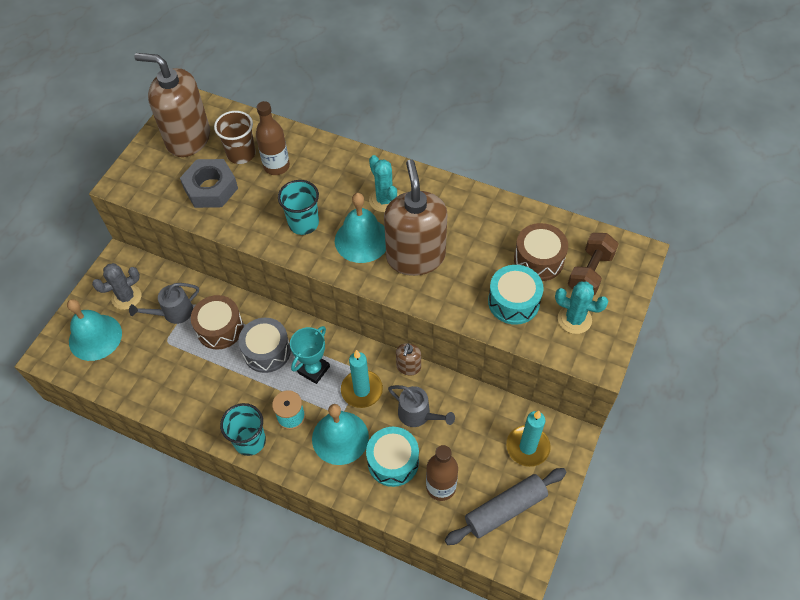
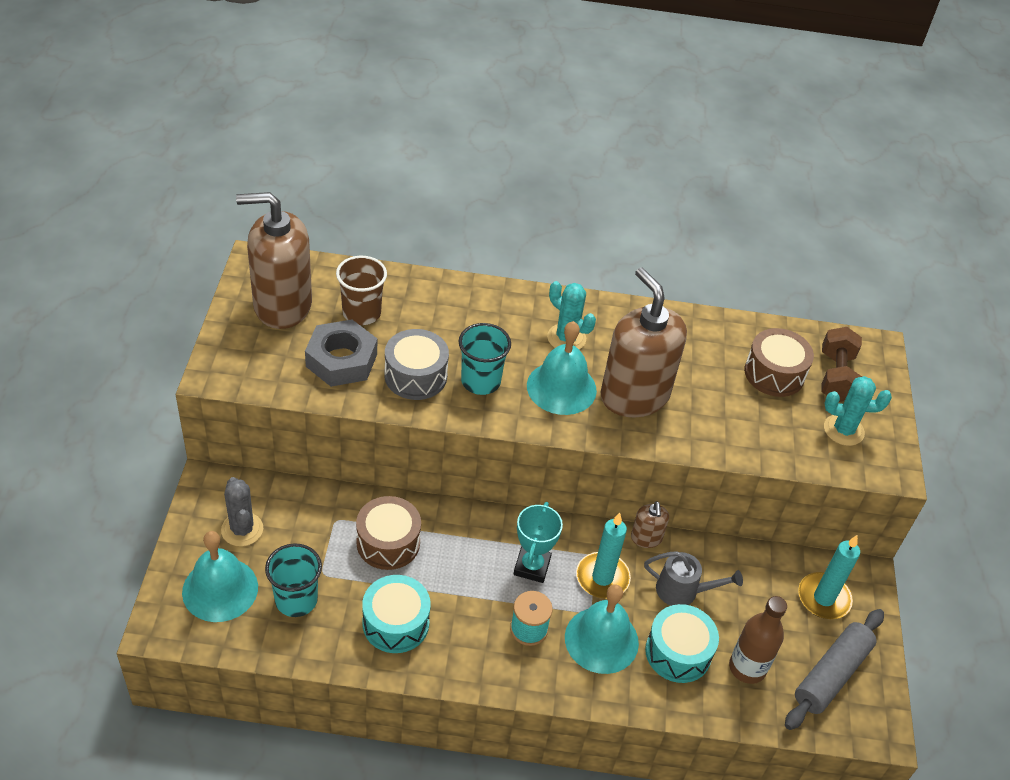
camera: 25 degrees left, 10 degrees down
grey cactus [92,263,141,310] -> grey cactus turned 60 degrees counterclockwise [221,477,263,547]
grey watering can [129,283,199,324] -> none
turquoise cup [220,403,266,456] -> turquoise cup moved to [265,543,322,617]
grey drum [238,318,291,373] -> grey drum moved to [385,329,449,400]
brown bottle [256,101,290,175] -> none
turquoise drum [488,265,543,325] -> turquoise drum moved to [362,575,431,653]

